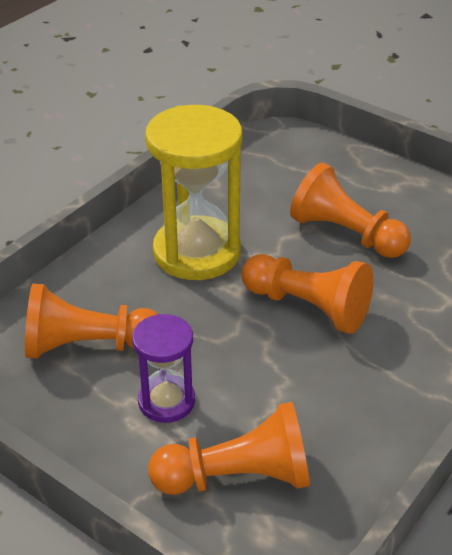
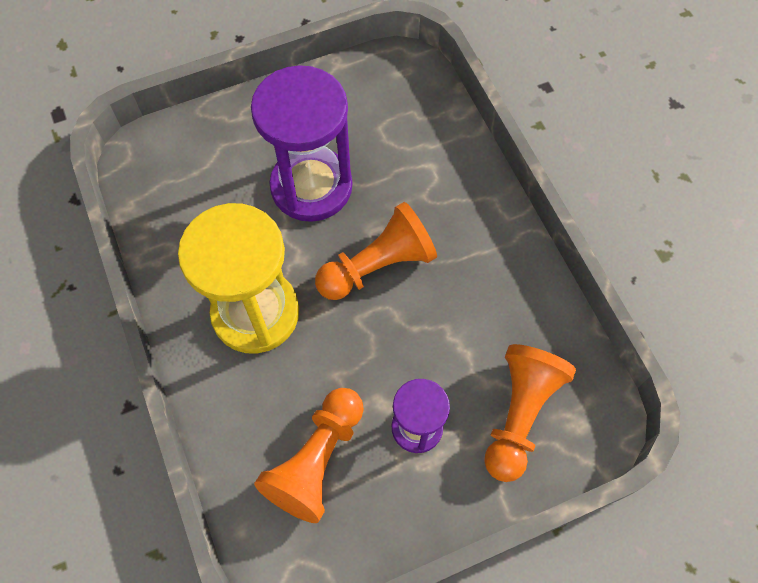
camera: 60 degrees left, 25 degrees up
orange pawn [290,163,411,258] -> purple hourglass [251,65,352,222]

